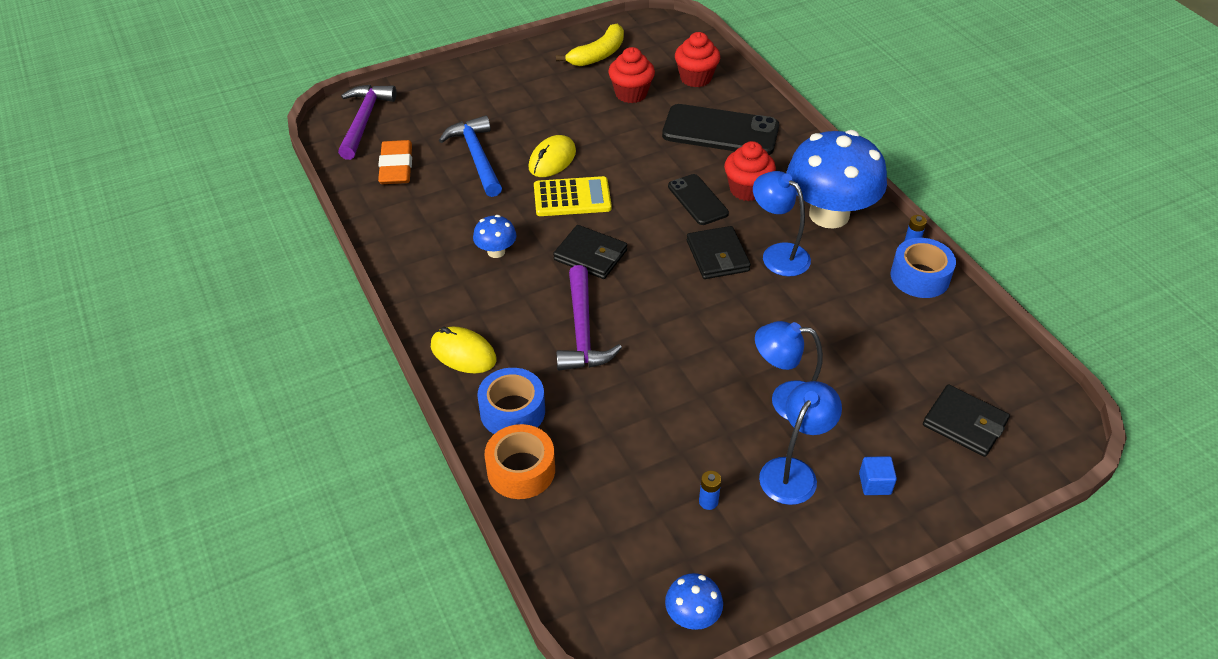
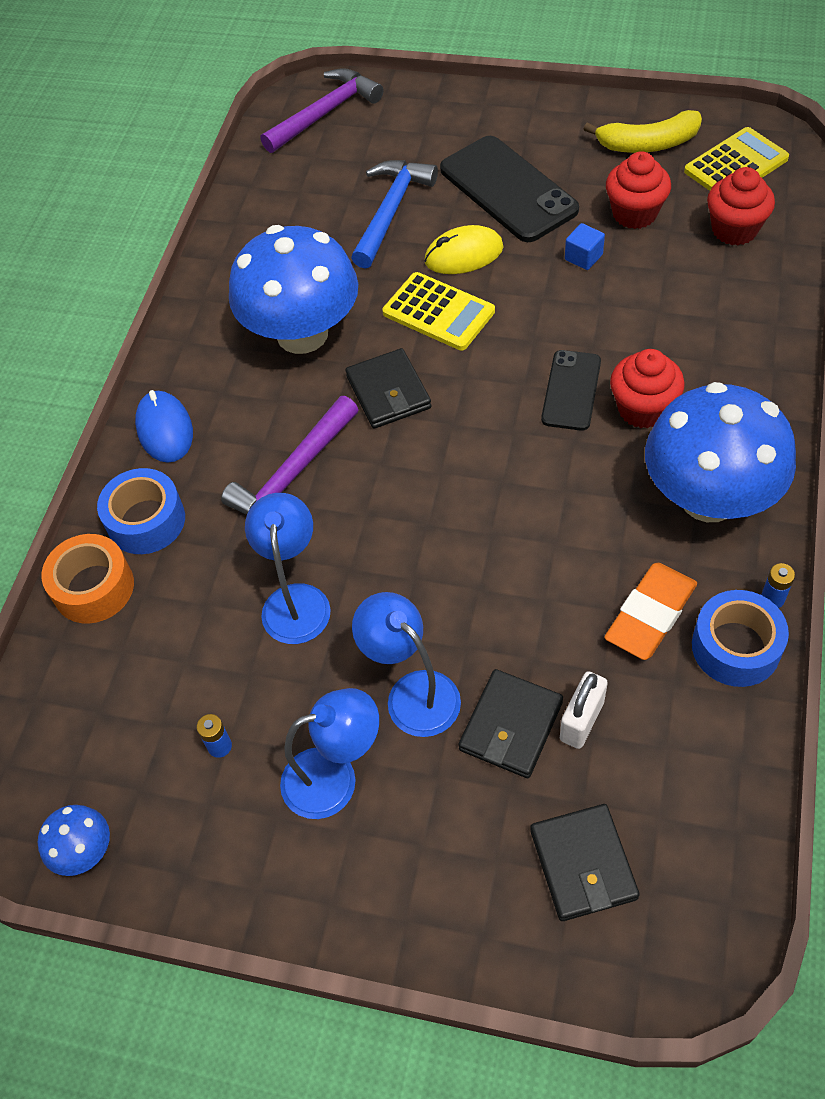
camera: 45 degrees right, 10 degrees up
orange eraser [378,140,412,184] -> orange eraser moved to [604,563,697,660]
yellow mouse [431,327,496,373] -> blue mouse [135,390,193,463]
blue mushroom [473,215,517,258] -> blue mushroom [229,225,358,354], size x2.33
black phone [662,104,779,155] -> black phone moved to [440,136,579,242]
black wallet [687,226,751,279] -> black wallet moved to [458,669,563,778]
blue lamp [753,171,811,276] -> blue lamp moved to [245,493,331,644]
blue cube [859,456,897,495] -> blue cube moved to [565,223,605,270]
none -> white padlock [560,671,608,749]
none -> yellow calculator [684,127,789,191]

